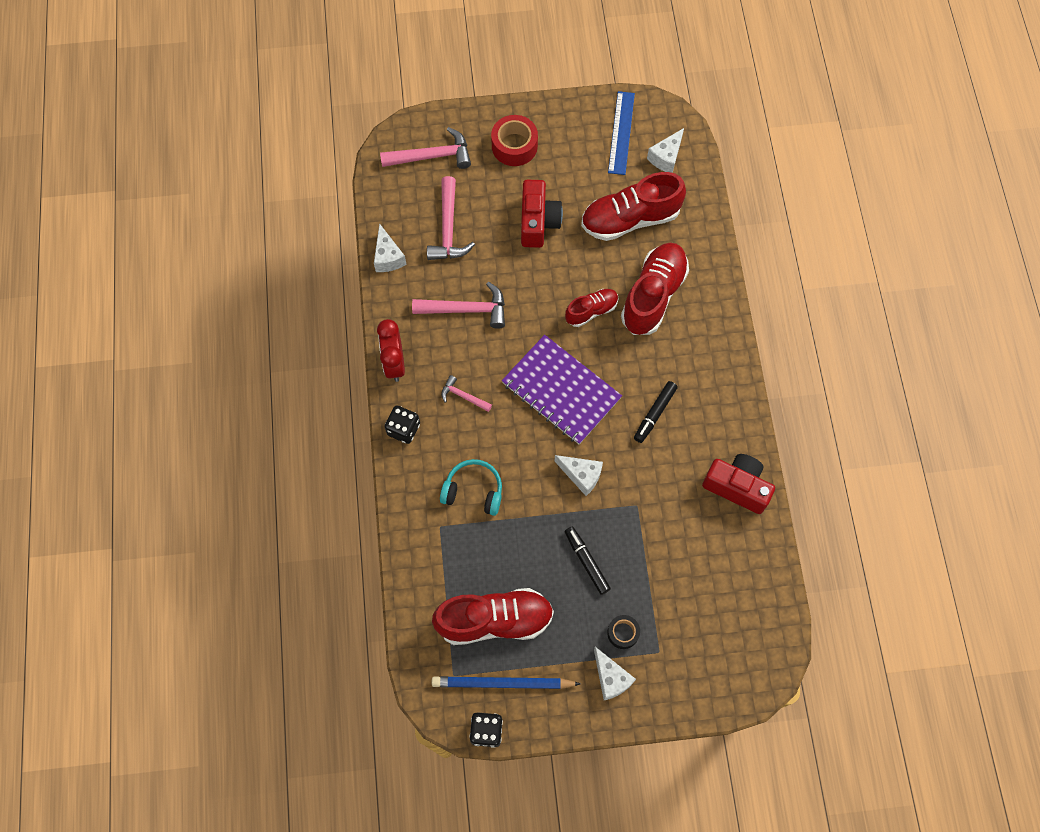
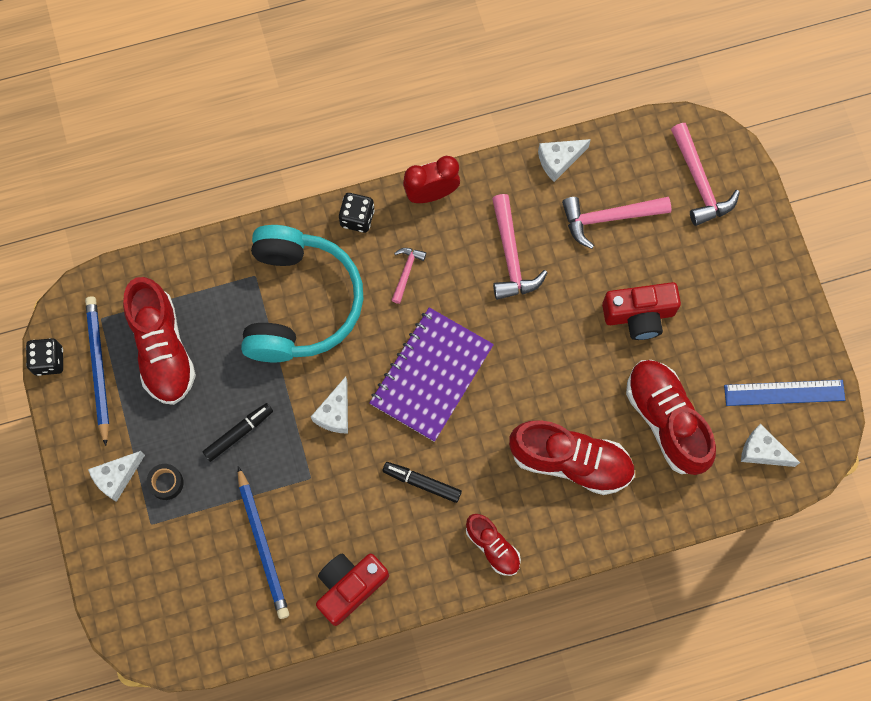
camera: 80 degrees right, 5 degrees up
turquoise headphones [440,459,502,516] -> turquoise headphones [241,225,363,362], size x2.03
red tape [491,115,538,166] -> none
red shoe [565,289,619,327] -> red shoe moved to [466,514,521,576]
red camera [702,454,775,514] -> red camera turned 150 degrees counterclockwise [316,554,389,626]
none -> blue pencil [238,466,289,619]

